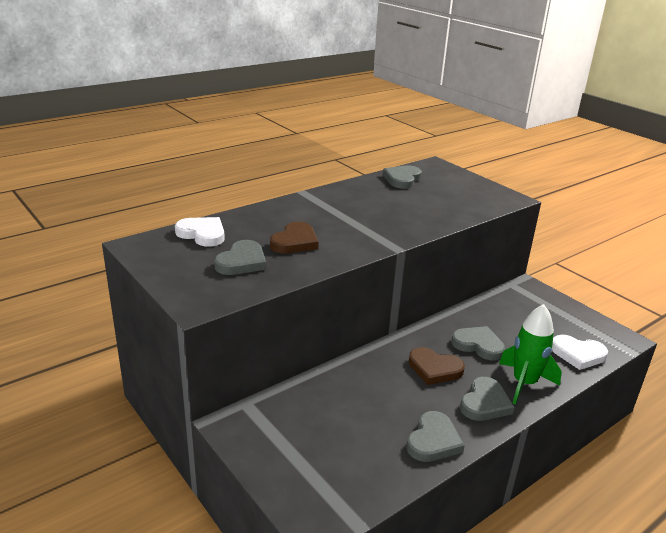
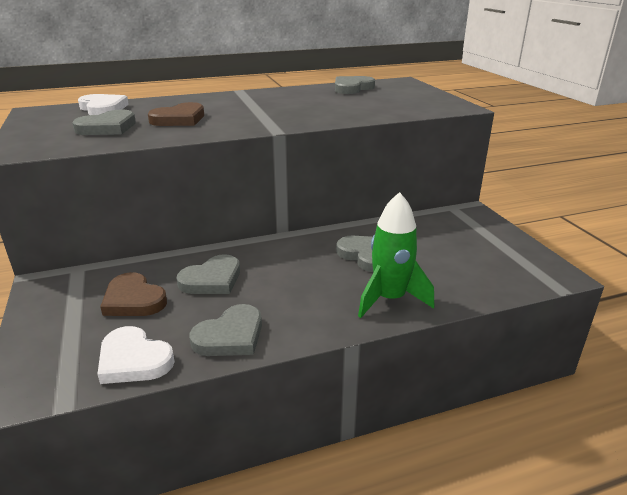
camera: 20 degrees right, 0 degrees up
brown heart [409,347,465,385] -> brown heart moved to [100,272,167,316]
grey heart [460,377,515,421] -> grey heart moved to [176,254,240,294]
white heart [552,335,608,370] -> white heart moved to [97,326,175,384]

